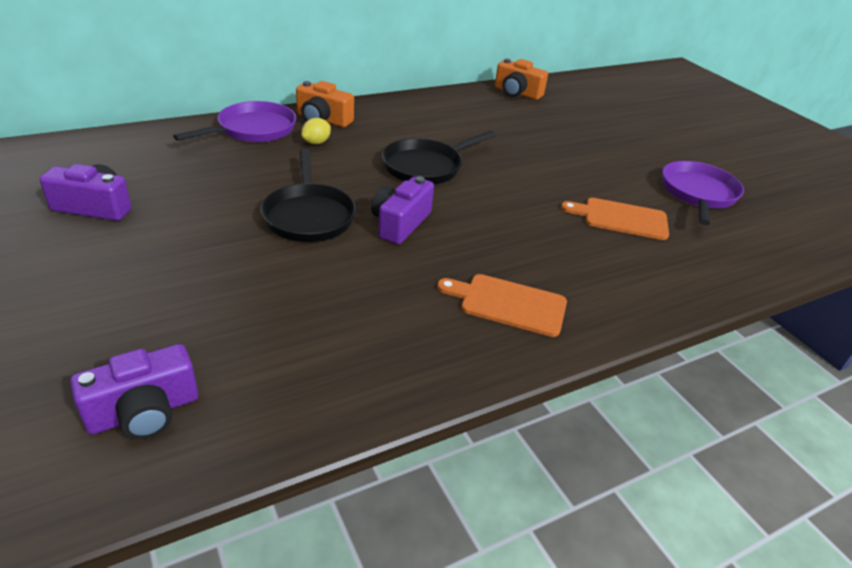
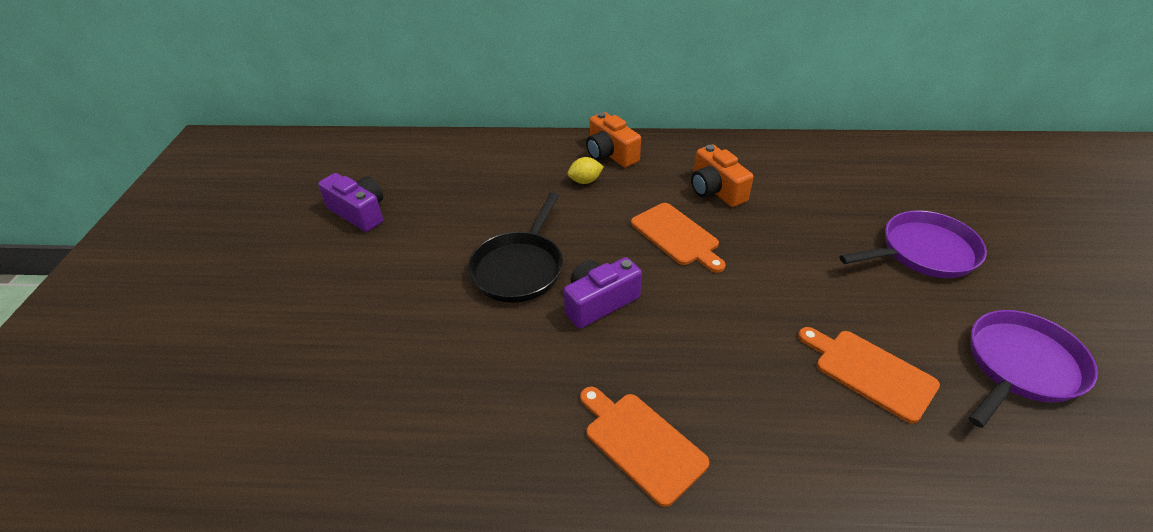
camera: 35 degrees right, 5 degrees up
purple camera [70,344,198,439] -> none
purple pan [173,101,296,142] -> purple pan moved to [840,210,987,278]
black pan [382,131,496,184] -> orange cutting board [631,203,726,273]
orange camera [495,59,548,100] -> orange camera moved to [691,145,753,207]

